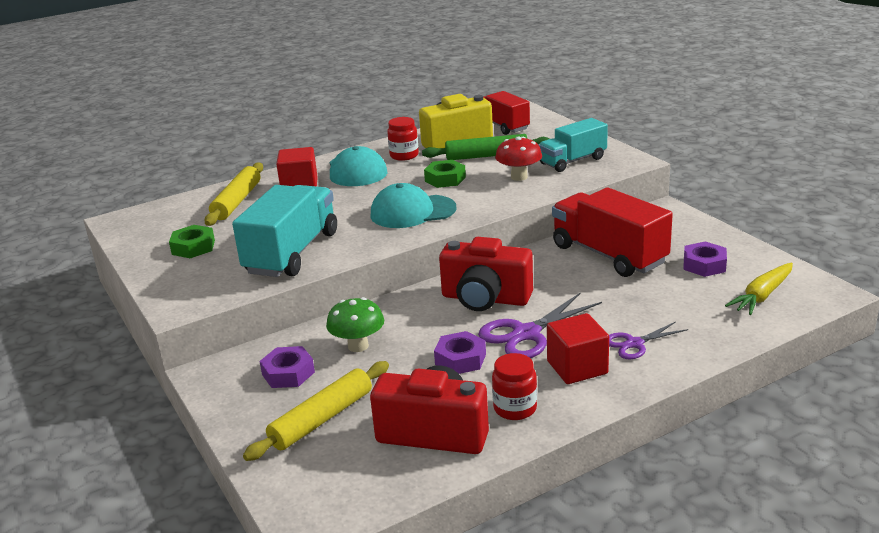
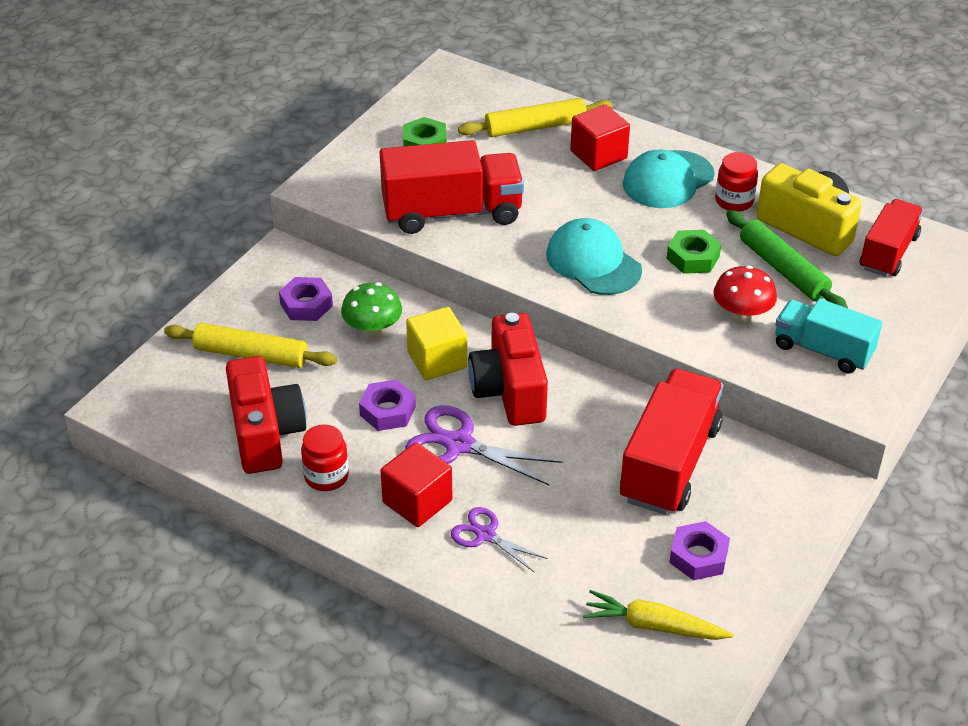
camera: 60 degrees right, 15 degrees up
turquoise truck [232,185,337,277] -> red truck [380,140,524,234]
none -> yellow cube [406,307,467,380]

